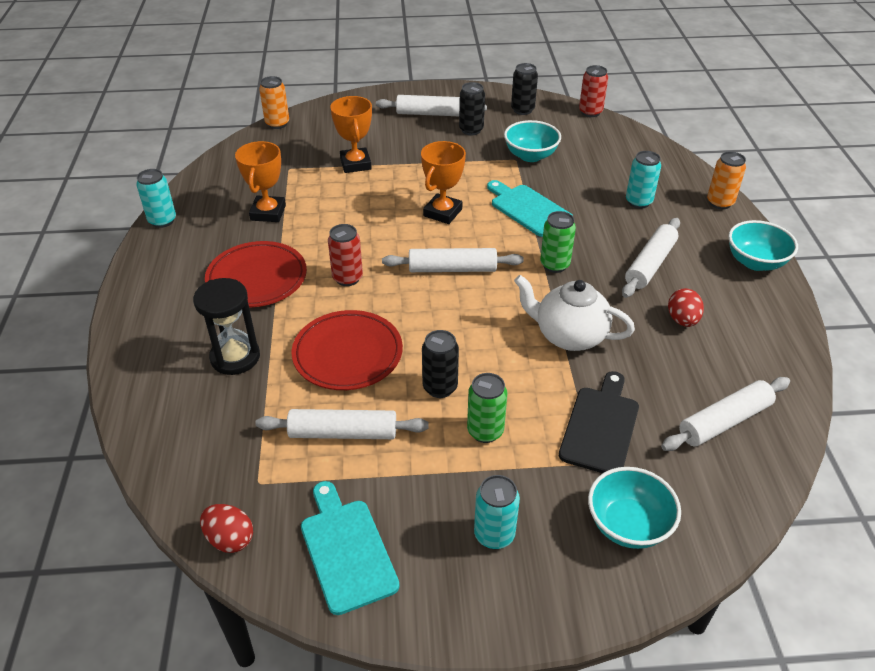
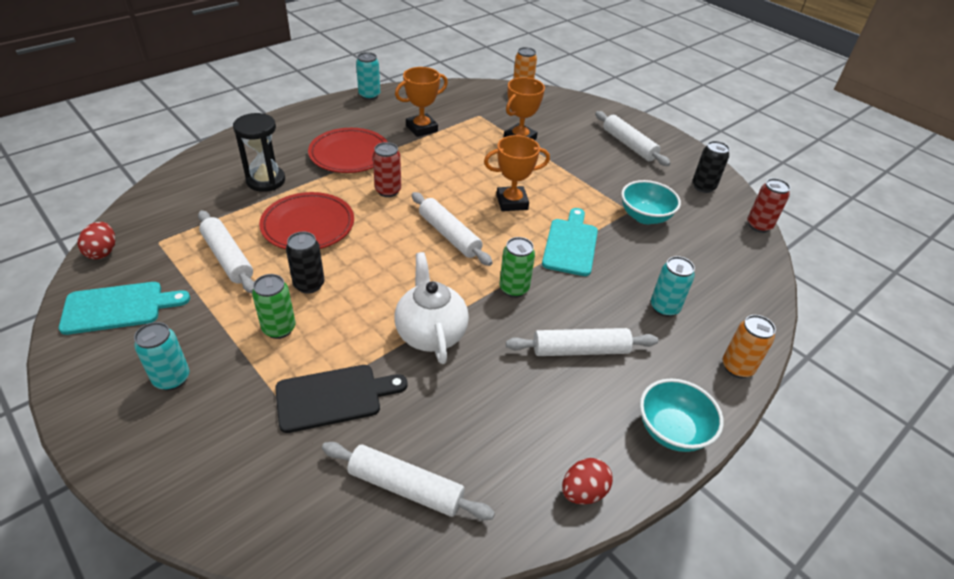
camera: 50 degrees right, 0 degrees up
turquoise cutting board [301,481,399,615] -> turquoise cutting board turned 45 degrees clockwise [59,282,190,335]
black can [459,82,485,135] -> none
turquoise bowl [588,467,681,549] -> none
red egg [668,288,704,327] -> red egg moved to [562,458,613,504]

